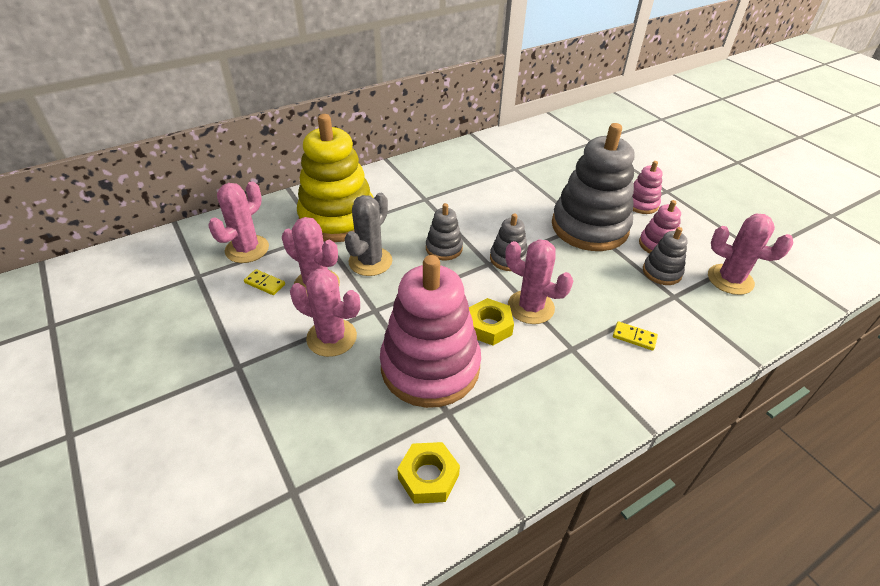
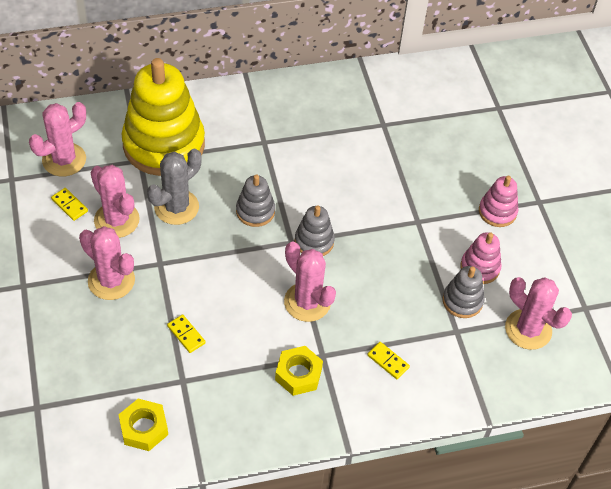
camera: 15 degrees right, 10 degrees up
pink stacking toy [380,255,481,408] -> yellow domino [167,314,206,353]
yellow nut [469,298,514,345] -> yellow nut moved to [275,346,323,396]
grey stacking toy [552,123,634,251] -> none

